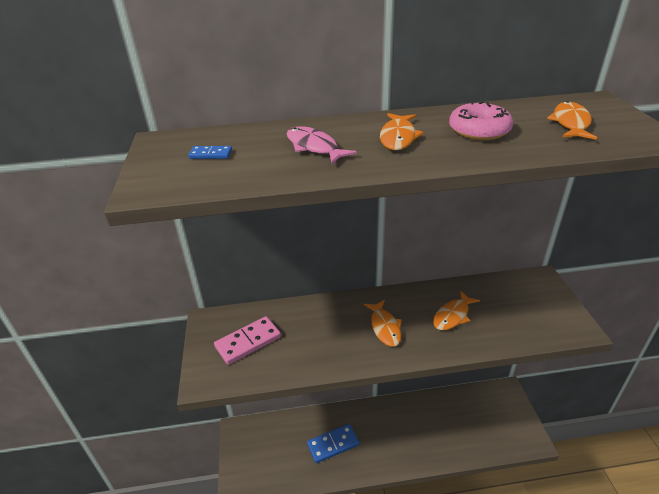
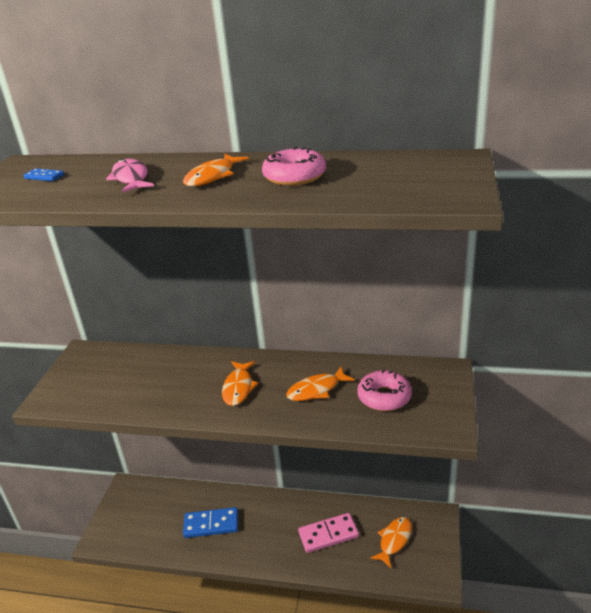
camera: 20 degrees right, 5 degrees down
pink domino [214,316,281,365] -> pink domino moved to [298,513,359,553]
orange fish [547,101,597,140] -> orange fish moved to [370,517,412,568]
none -> pink donut [357,369,412,411]

